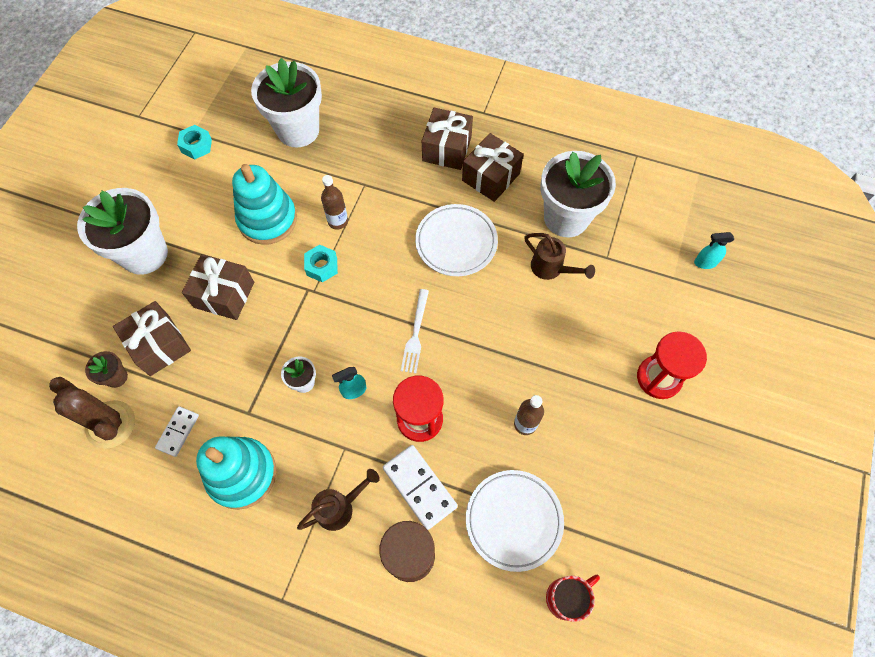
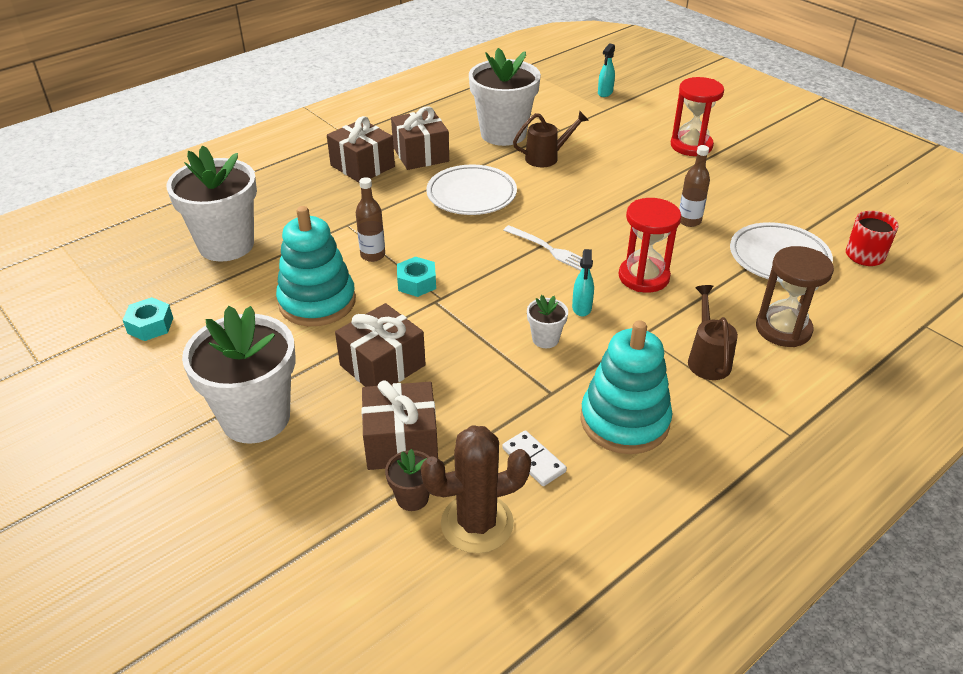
camera: 60 degrees left, 25 degrees down
white domino [383,445,458,530] -> none

